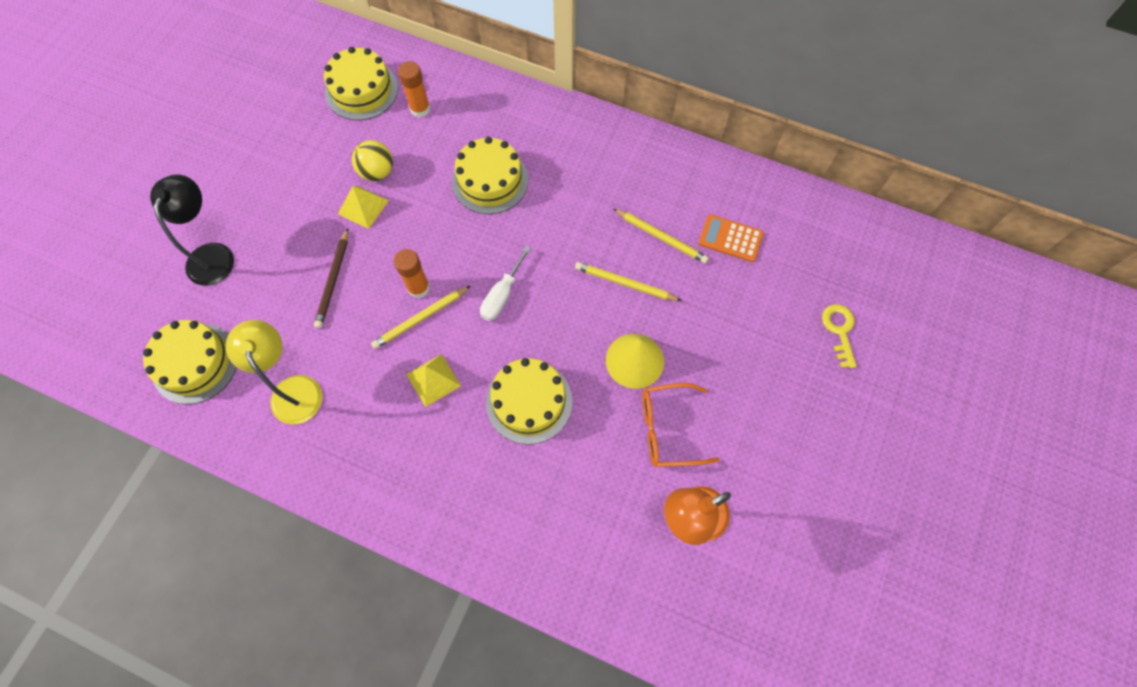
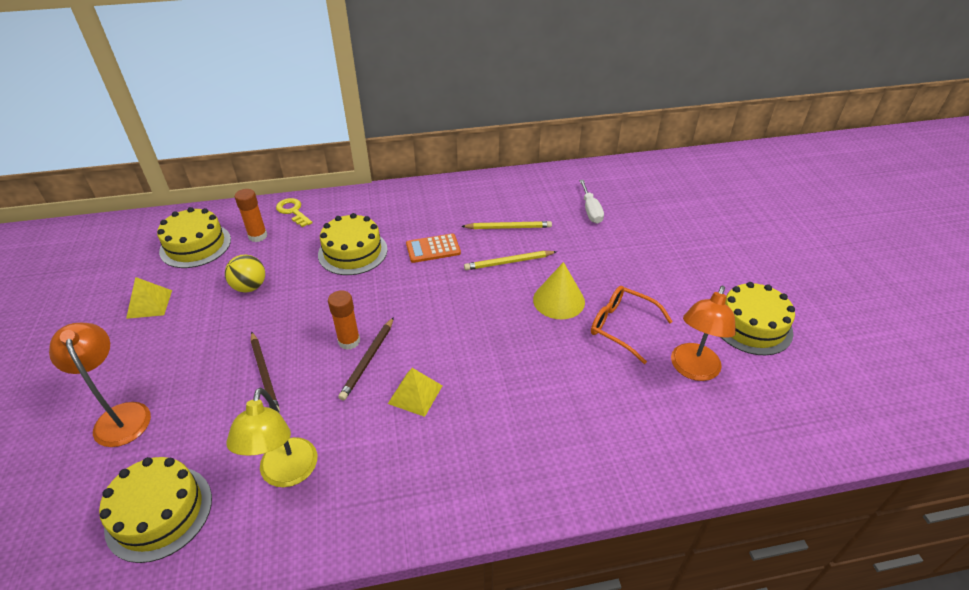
camera: 35 degrees left, 25 degrees down
black lamp [150,174,234,286] -> orange lamp [49,323,151,447]
yellow lamp [226,320,323,425] -> yellow lamp turned 120 degrees counterclockwise [226,388,317,487]
yellow pyramid [338,186,389,229] -> yellow pyramid moved to [126,277,172,319]
yellow pencil [371,286,470,349] -> brown pencil [338,317,394,401]
white screwdriver [480,246,531,321] -> white screwdriver moved to [579,180,604,224]
yellow cake [486,358,572,444] -> yellow cake moved to [721,282,795,355]
orange glasses [642,383,719,467] -> orange glasses turned 75 degrees clockwise [591,286,673,364]
orange calculator [698,214,764,262] -> orange calculator moved to [406,233,461,263]
yellow key [822,304,857,368] -> yellow key moved to [276,198,312,227]

